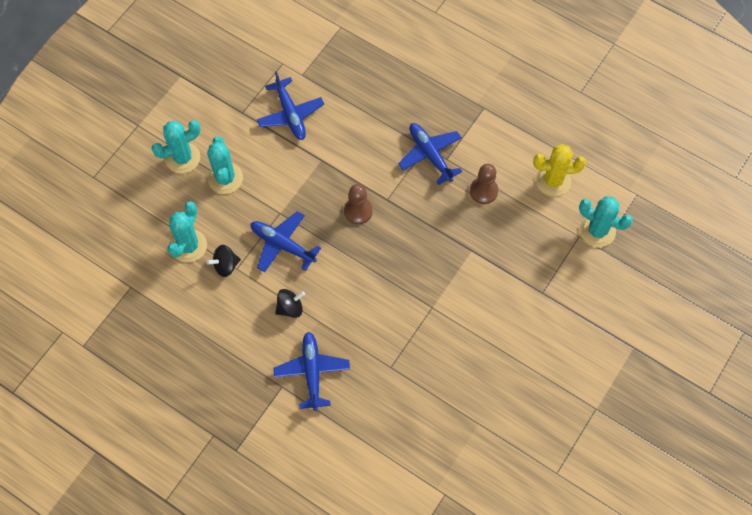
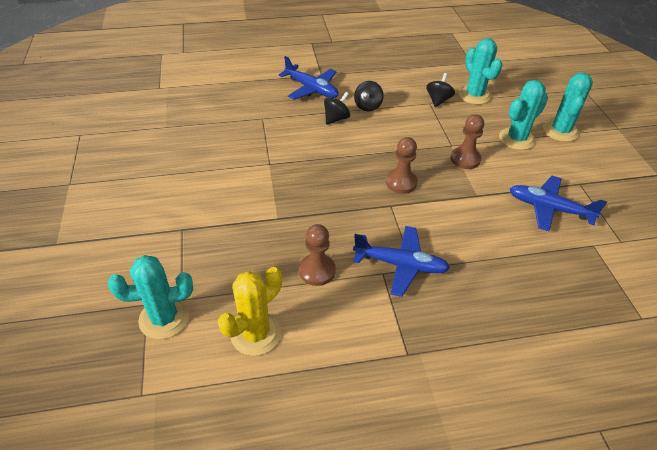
camera: 135 degrees right, 20 degrees down
turquoise cactus [207,136,243,194] -> turquoise cactus turned 75 degrees counterclockwise [499,80,548,150]
blue plane [250,211,321,272] -> none
none -> black spinning top [324,92,350,125]
none -> brown pawn [450,114,484,169]

